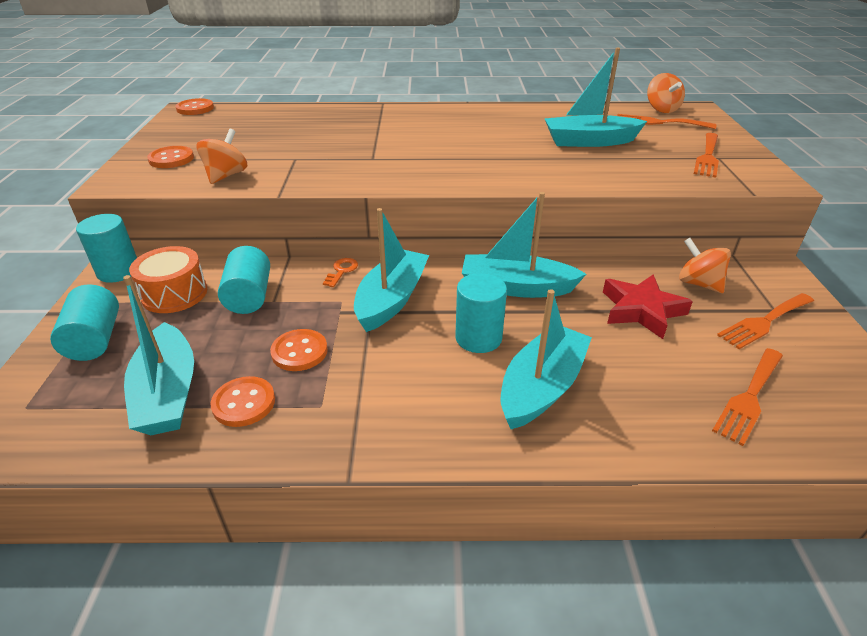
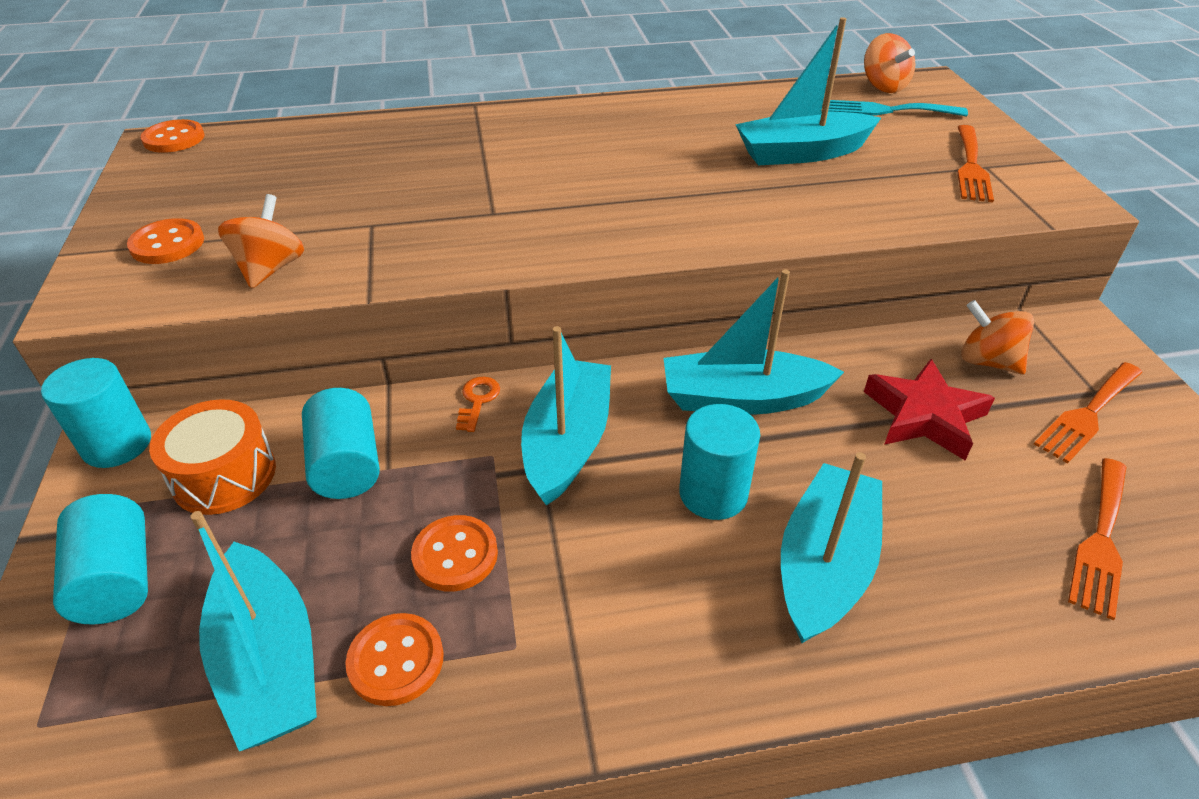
camera: 10 degrees left, 5 degrees up
orange fork [617,114,716,129] -> turquoise fork [828,100,968,117]

